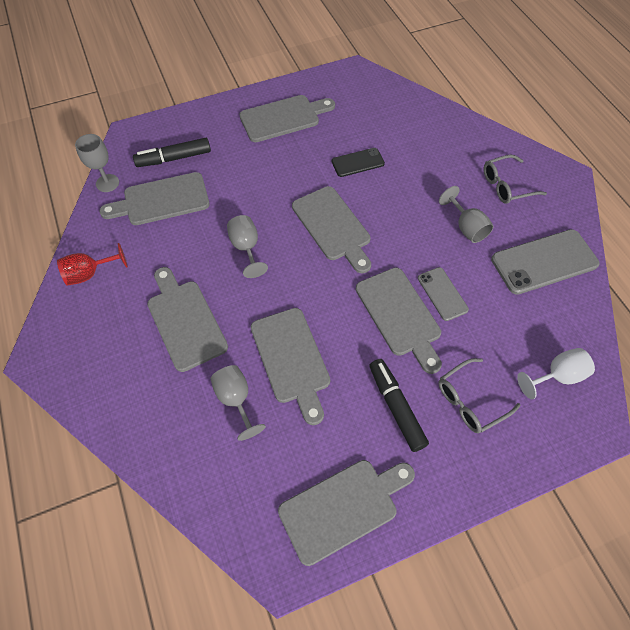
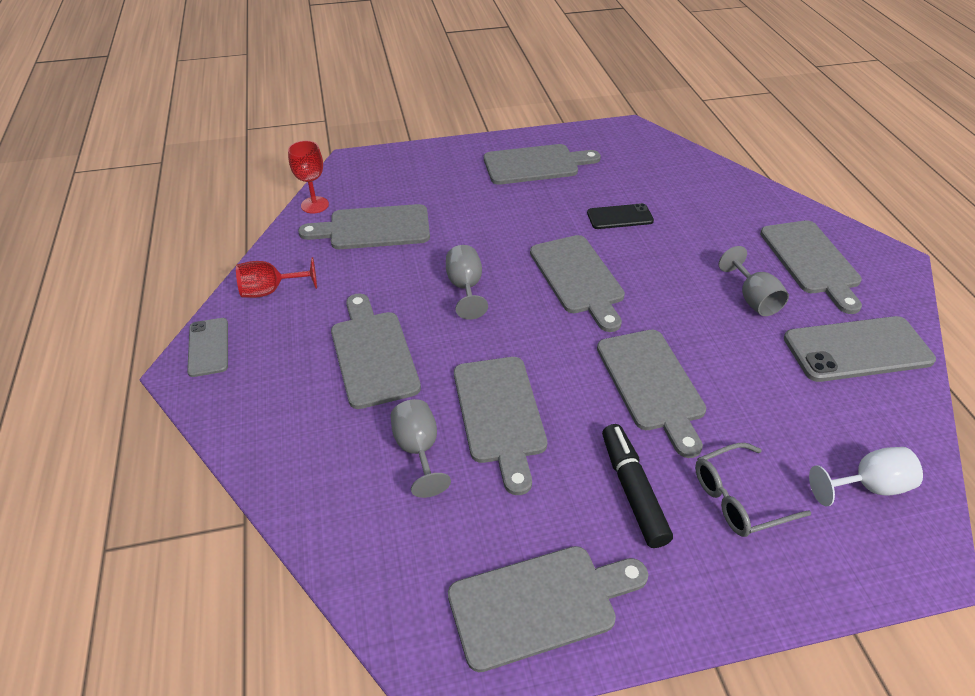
camera: 10 degrees right, 15 degrees down
grey goblet [75,134,119,192] -> red goblet [288,141,329,214]
black marker [133,138,211,167] -> none
grey phone [418,267,469,321] -> grey phone moved to [187,318,228,377]
grey glasses [484,155,547,204] -> grey cutting board [760,220,862,314]

